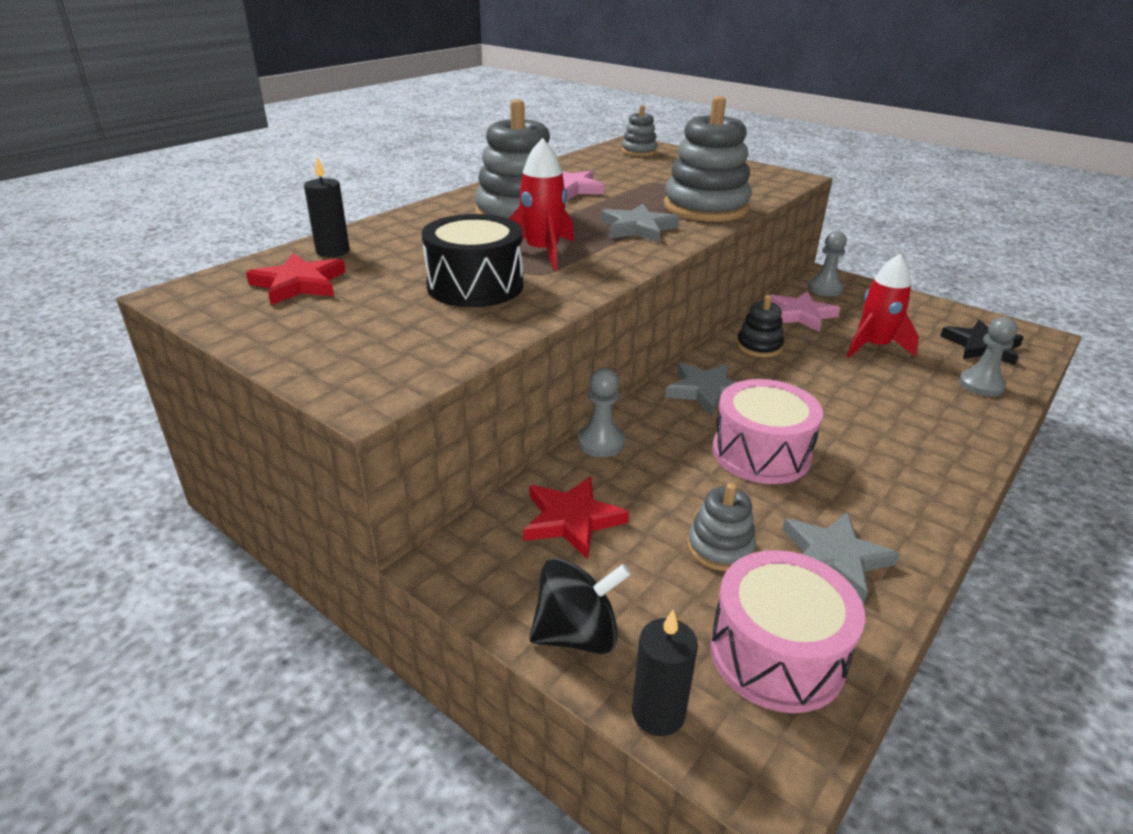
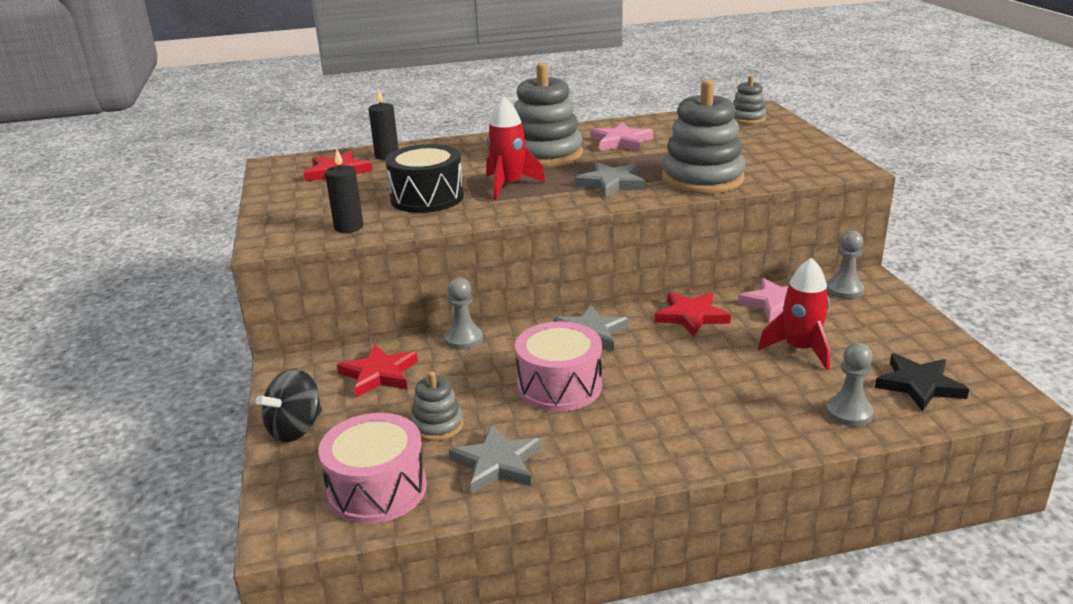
camera: 40 degrees right, 5 degrees down
black spinning top [530,558,631,654] -> black spinning top turned 105 degrees clockwise [256,369,322,442]
black candle [632,610,698,736] -> black candle moved to [325,149,363,233]
black stacking toy [737,295,784,357] -> red star [654,292,731,337]

